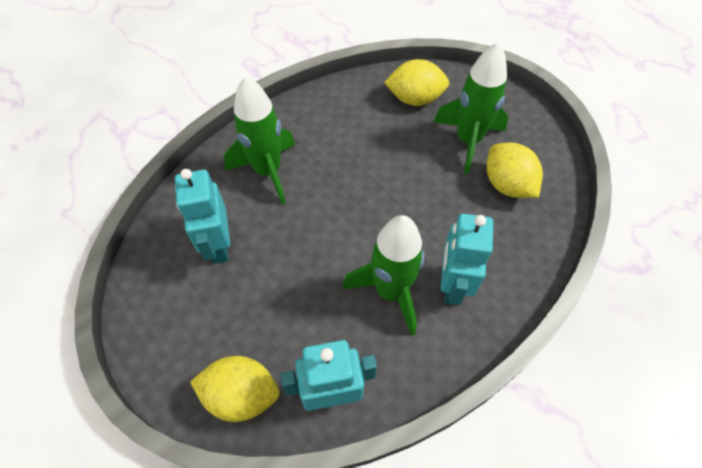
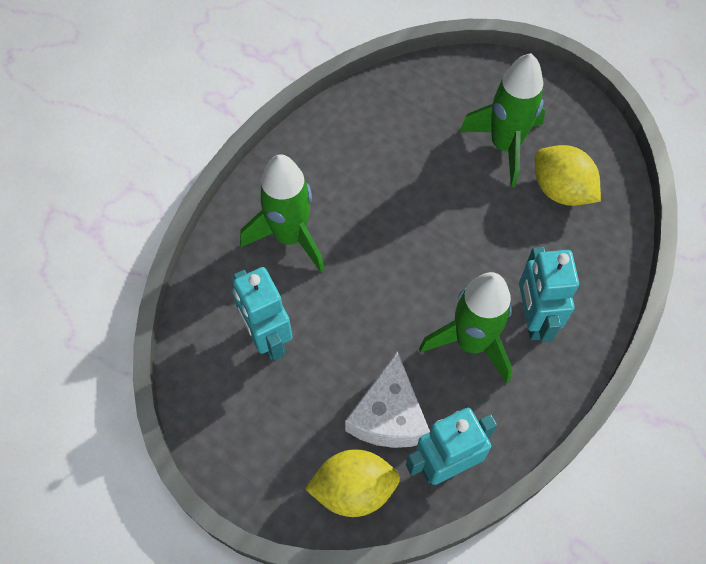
camera: 15 degrees left, 5 degrees up
yellow lemon [384,59,449,106] -> none
none -> white cheese [345,351,430,448]

